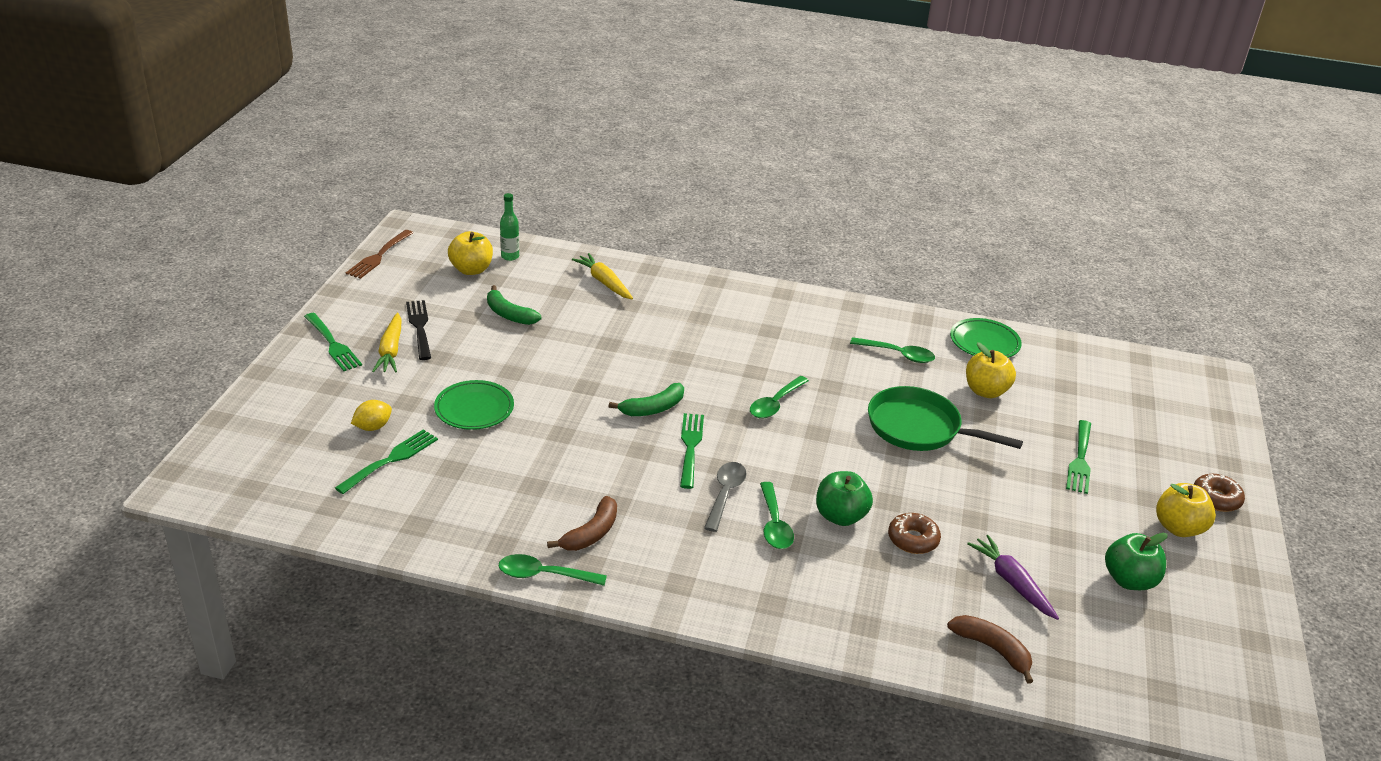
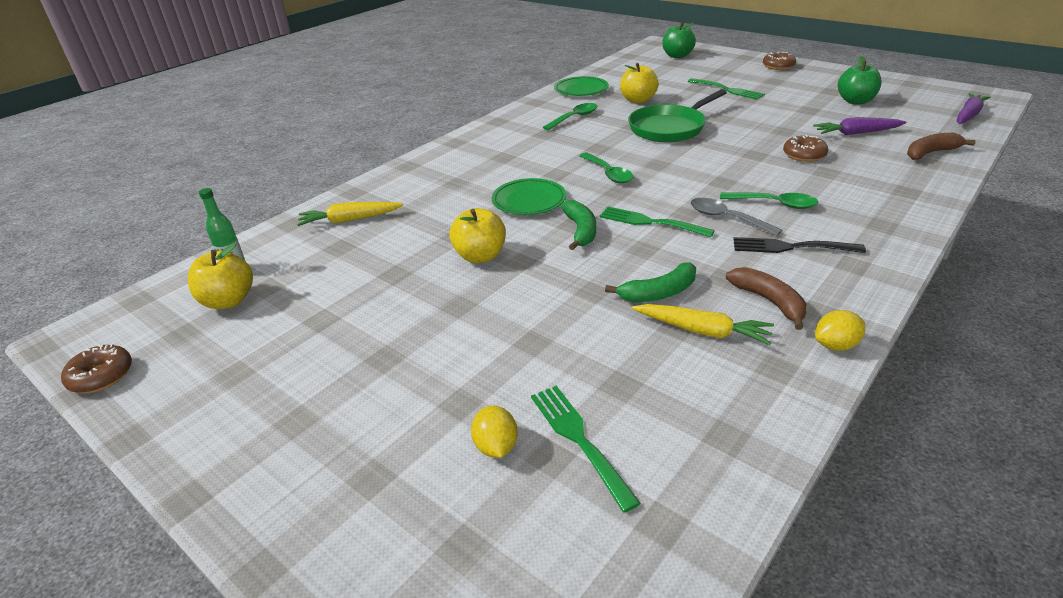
camera: 60 degrees left, 0 degrees up
green fork [304,313,362,371] -> none
brown fork [346,230,413,279] -> brown donut [61,344,132,393]
yellow carrot [372,313,402,373] -> yellow carrot moved to [632,304,774,345]
black fork [406,300,431,360] -> black fork moved to [733,237,866,253]
green plate [434,380,514,430] -> green plate moved to [492,178,566,215]
green banana [487,285,541,325] -> green banana moved to [605,263,696,302]
green spoon [499,554,607,586] -> yellow lemon [815,310,865,351]
green apple [816,471,873,526] -> green apple moved to [662,22,696,58]
yellow apple [1156,483,1216,537] -> yellow apple moved to [449,208,506,263]
none -> purple carrot [957,93,991,124]

